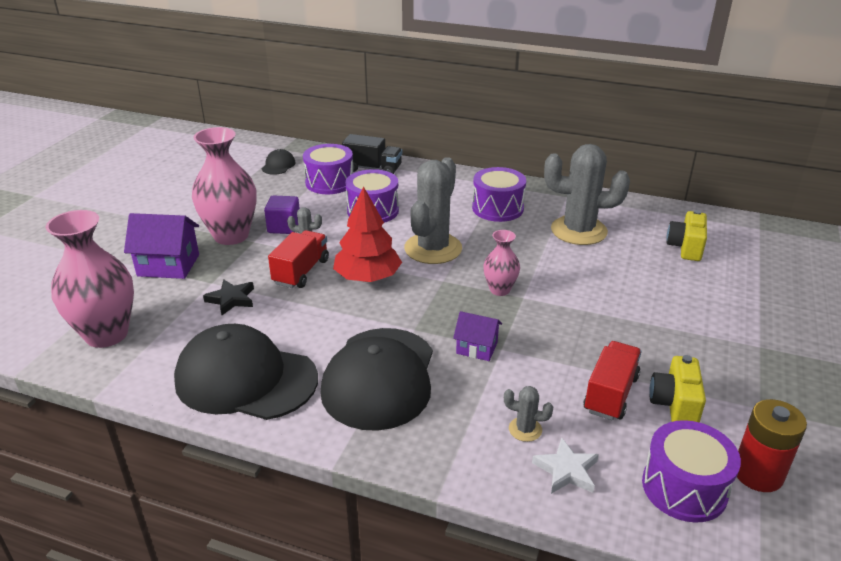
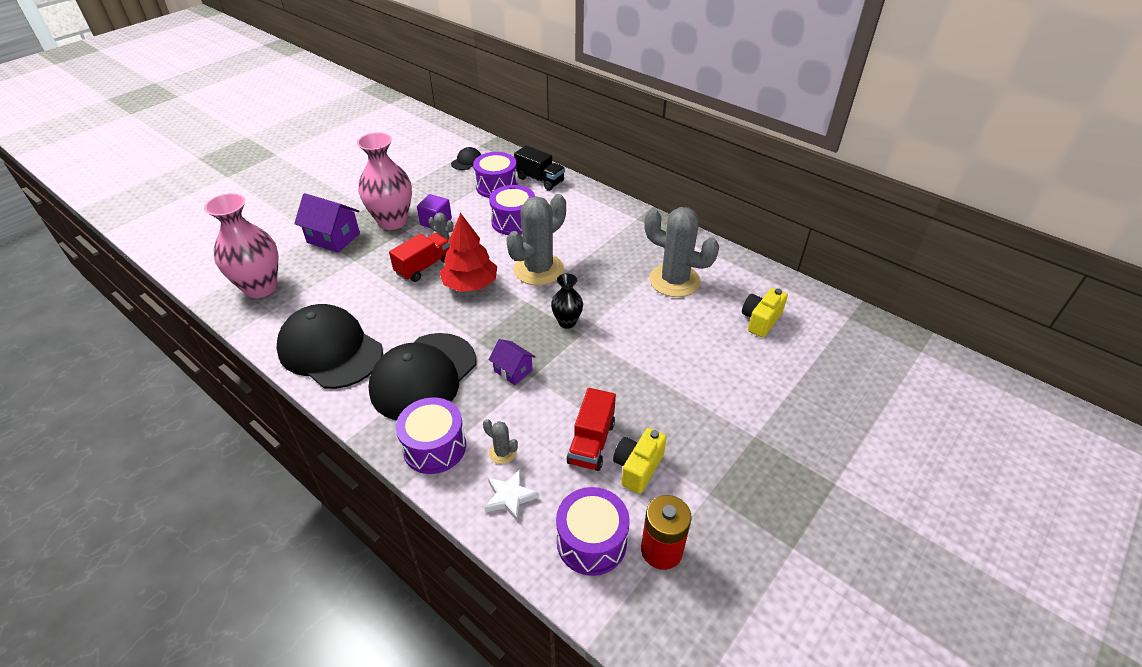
camera: 20 degrees right, 10 degrees up
black star [203,279,254,315] -> none
purple drum [472,167,526,222] -> purple drum moved to [396,397,466,474]
pink vase [483,230,520,296] -> black vase [551,273,583,329]
red truck [583,341,642,420] -> red truck turned 150 degrees clockwise [567,388,616,471]

